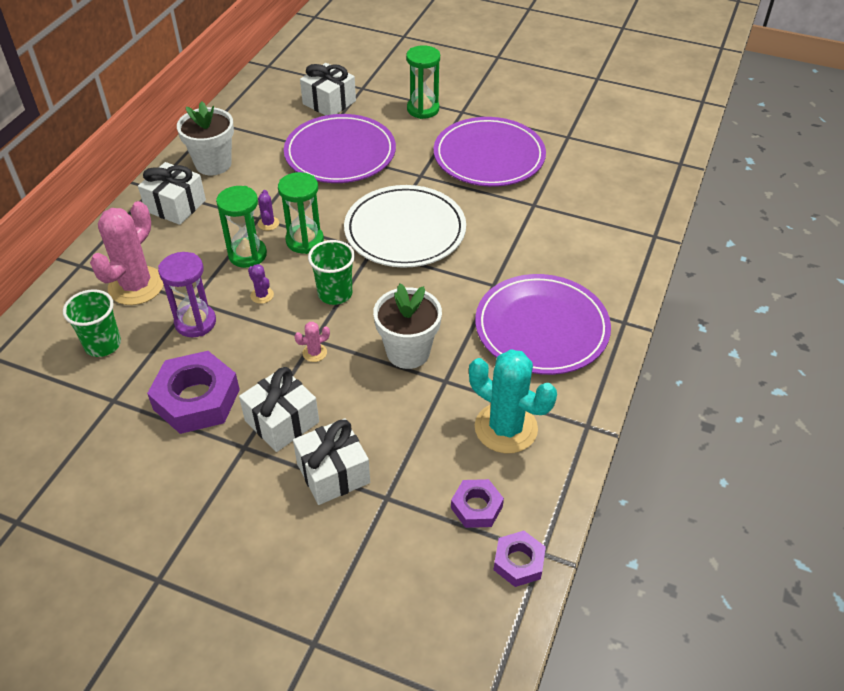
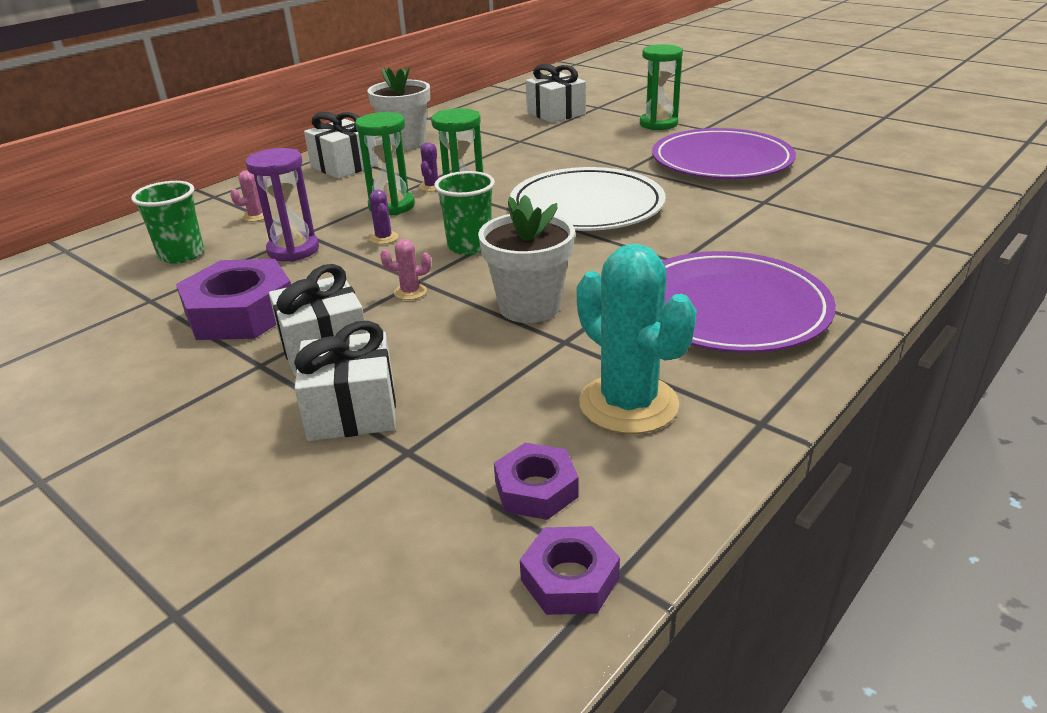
camera: 20 degrees right, 15 degrees down
pink cactus [90,201,164,305] -> pink cactus [230,170,264,222], size x0.42
purple plate [284,114,396,183] -> none

